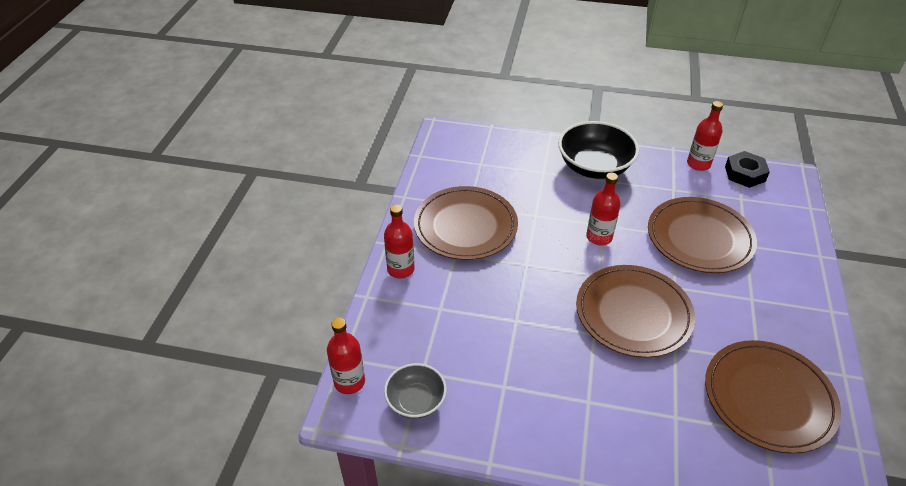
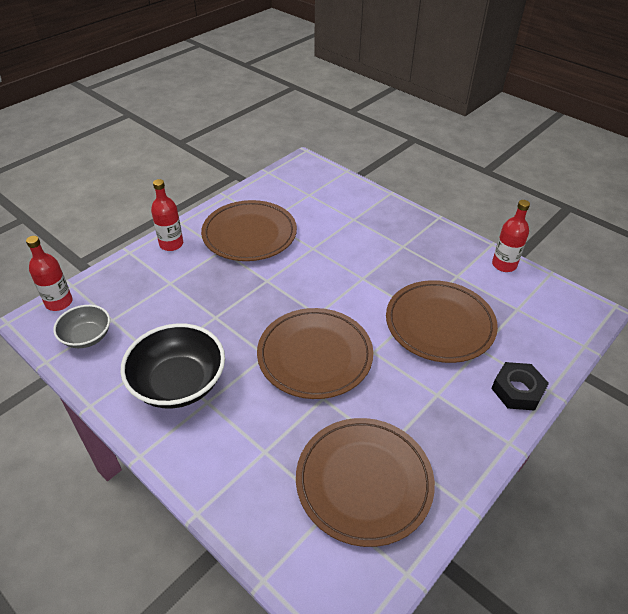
camera: 30 degrees right, 0 degrees up
black bowl [558,121,639,179] -> black bowl moved to [120,323,225,408]
red bottle [586,173,621,245] -> none
black nut [725,151,770,188] -> black nut moved to [491,362,549,411]

